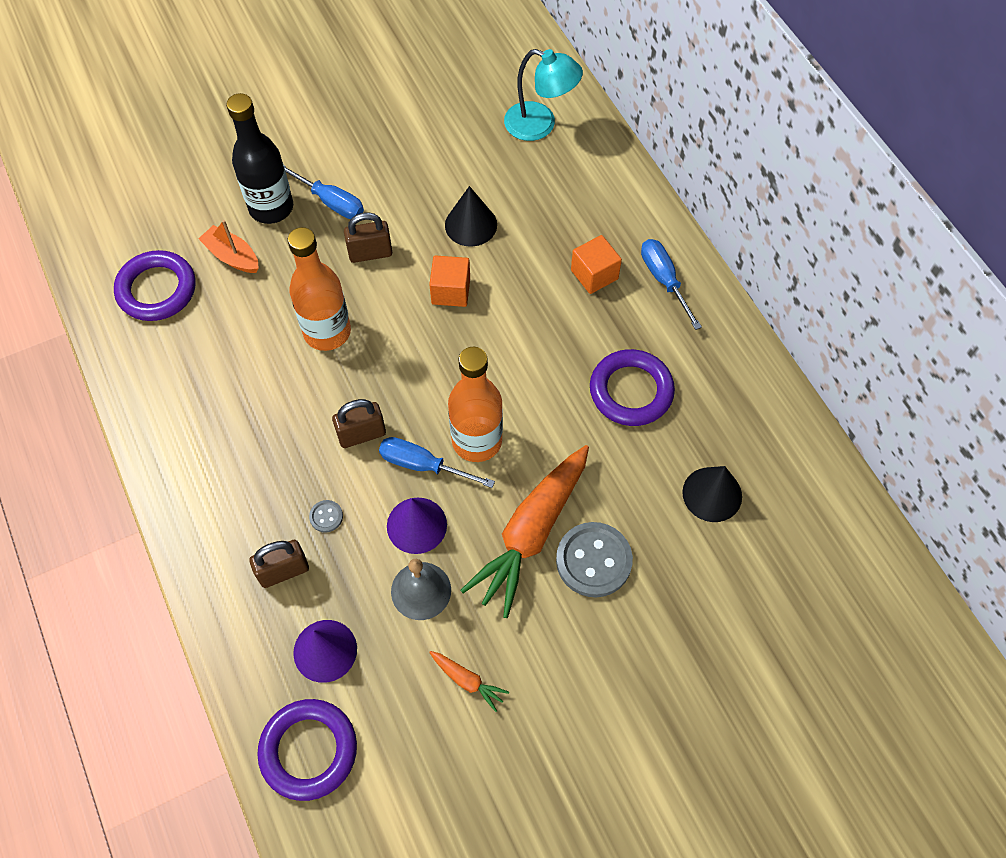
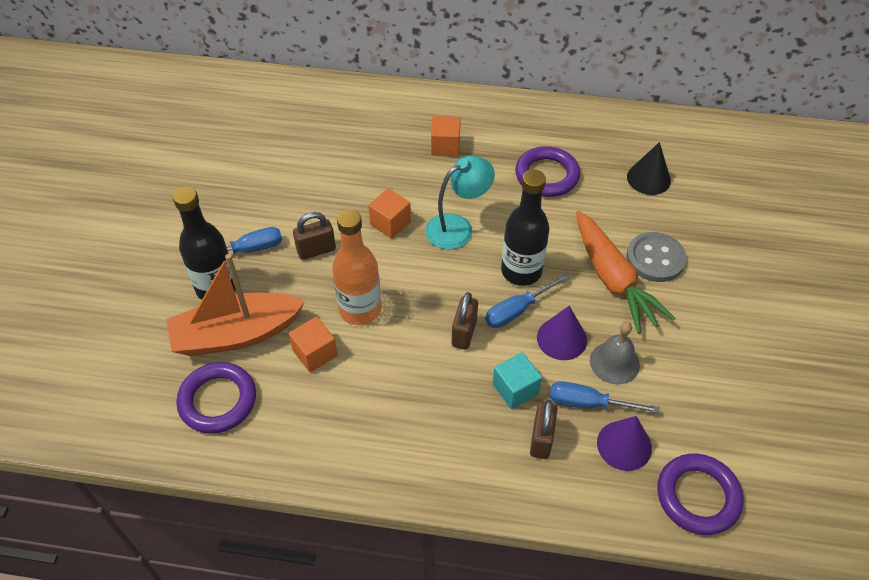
camera: 55 degrees left, 10 degrees down
orange boat [198,220,259,273] -> orange boat [166,254,305,356], size x1.98
grey button [309,500,343,533] -> turquoise cube [493,352,542,409]
brown padlock [344,212,392,263] -> brown padlock turned 45 degrees clockwise [293,212,336,260]
orange carrot [429,651,509,712] -> none
black cone [445,186,497,247] -> none
orange bottle [448,347,503,462] -> black bottle [501,170,550,286]
turquoise lamp [504,49,583,141] -> turquoise lamp moved to [425,155,495,249]
blue screwdriver [641,239,702,330] -> blue screwdriver moved to [550,381,660,413]
none -> orange cube [289,317,338,372]

